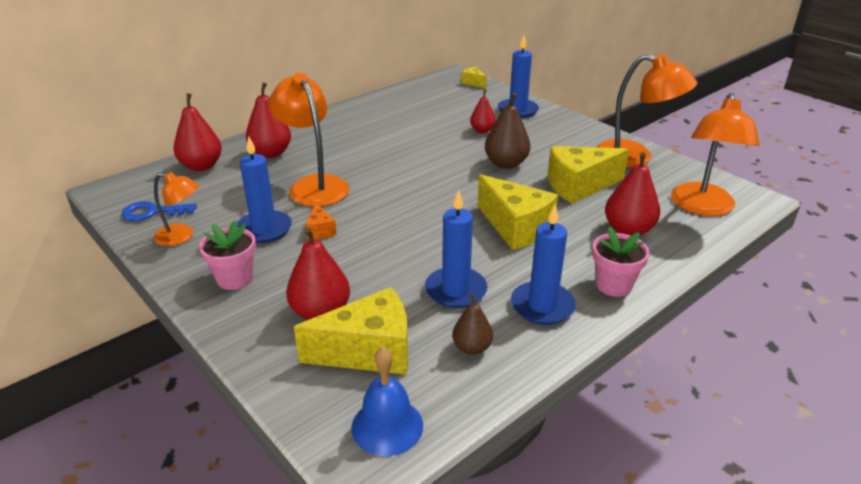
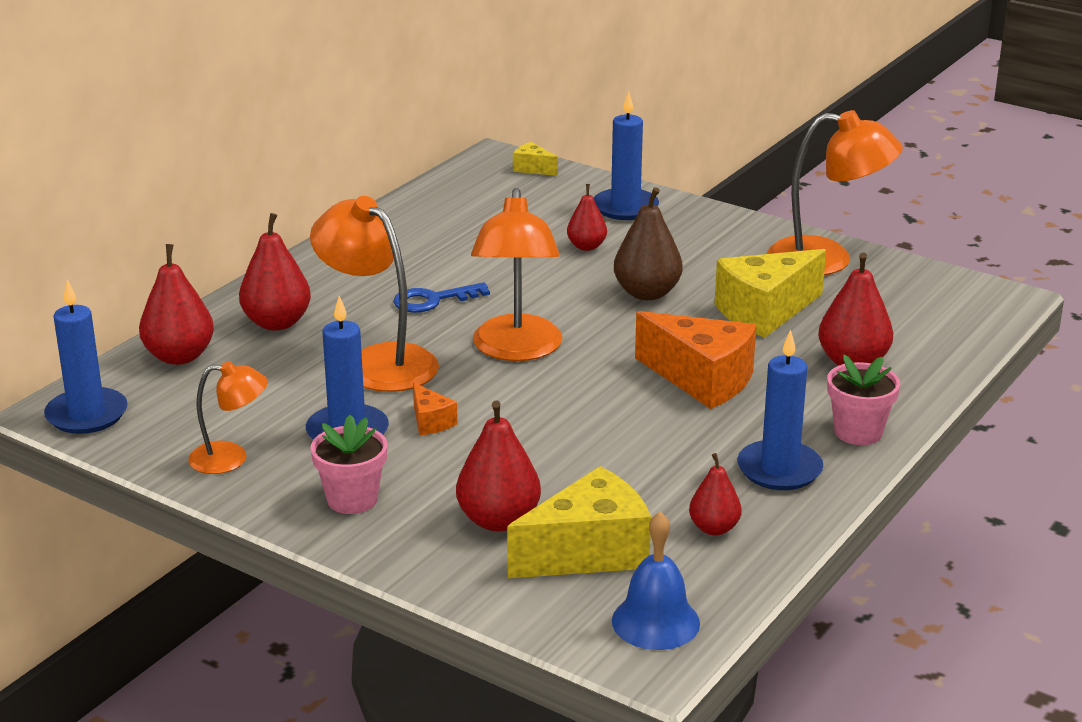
camera: 15 degrees left, 5 degrees down
blue key [122,201,197,221] -> blue key moved to [393,282,490,313]
blue candle [425,190,488,308] -> blue candle moved to [44,280,128,434]
brown pear [452,293,493,355] -> red pear [689,453,742,535]
yellow cheese [477,174,558,250] -> orange cheese [635,311,756,409]
orange lamp [671,93,760,216] -> orange lamp moved to [471,188,563,361]

